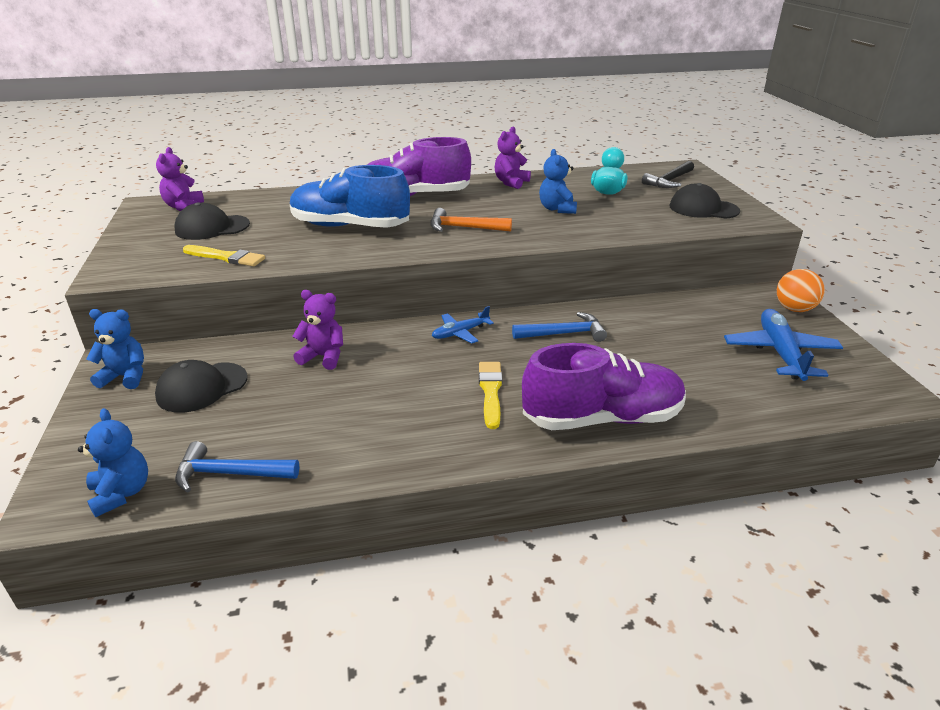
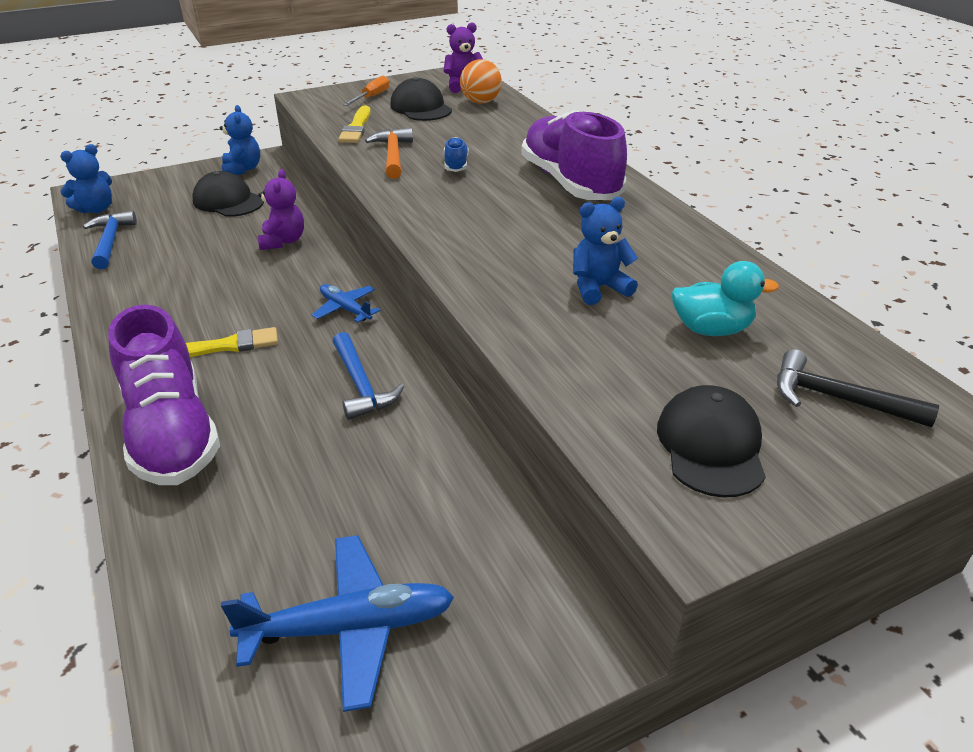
camera: 75 degrees right, 5 degrees up
blue shoe [290,165,410,228] -> blue shoe [444,137,468,172], size x0.41
orange hammer [430,208,512,232] -> orange hammer moved to [365,128,413,179]
purple teddy bear [495,127,531,189] -> none
orange ball [777,269,825,312] -> orange ball moved to [460,59,502,104]
none -> orange screwdriver [343,76,390,106]

